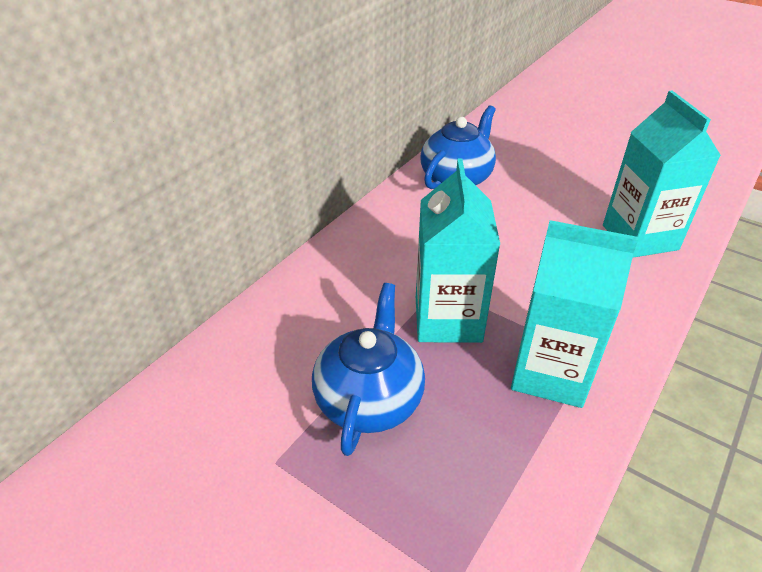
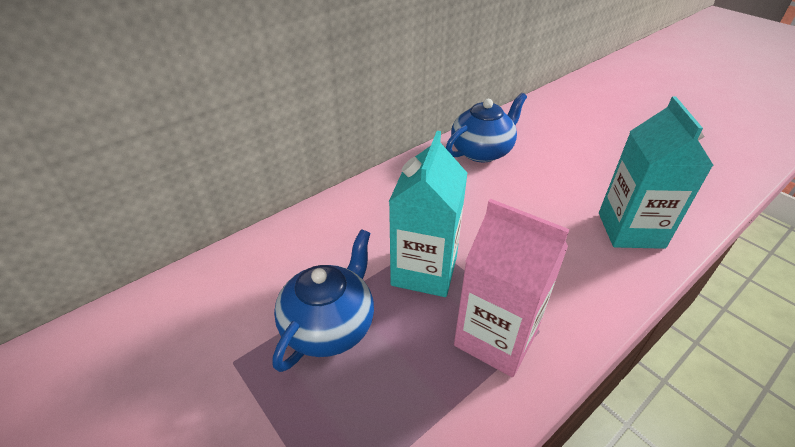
camera: 15 degrees right, 0 degrees up
turquoise carton [511,220,638,408] -> pink carton [454,199,570,377]

